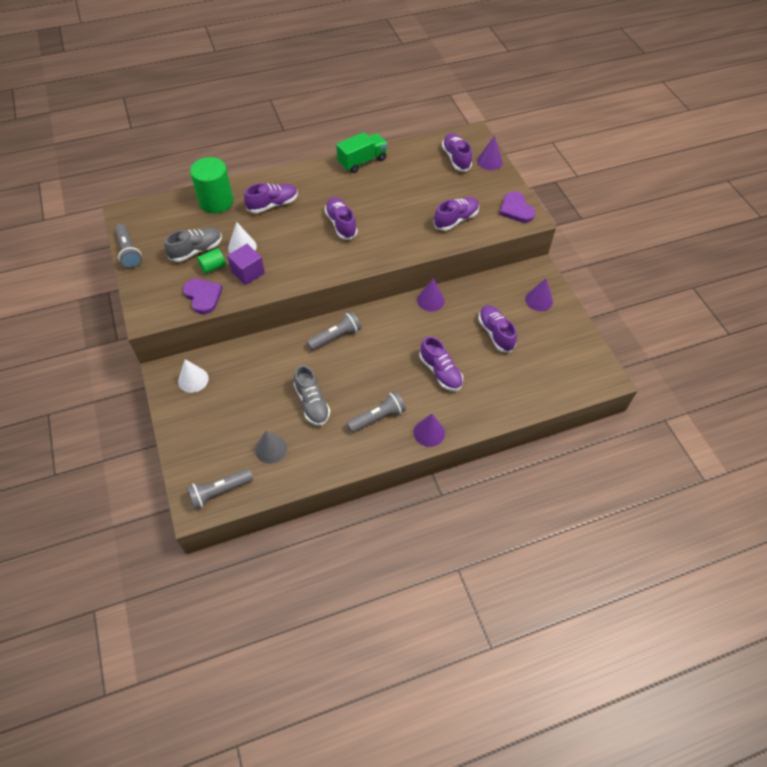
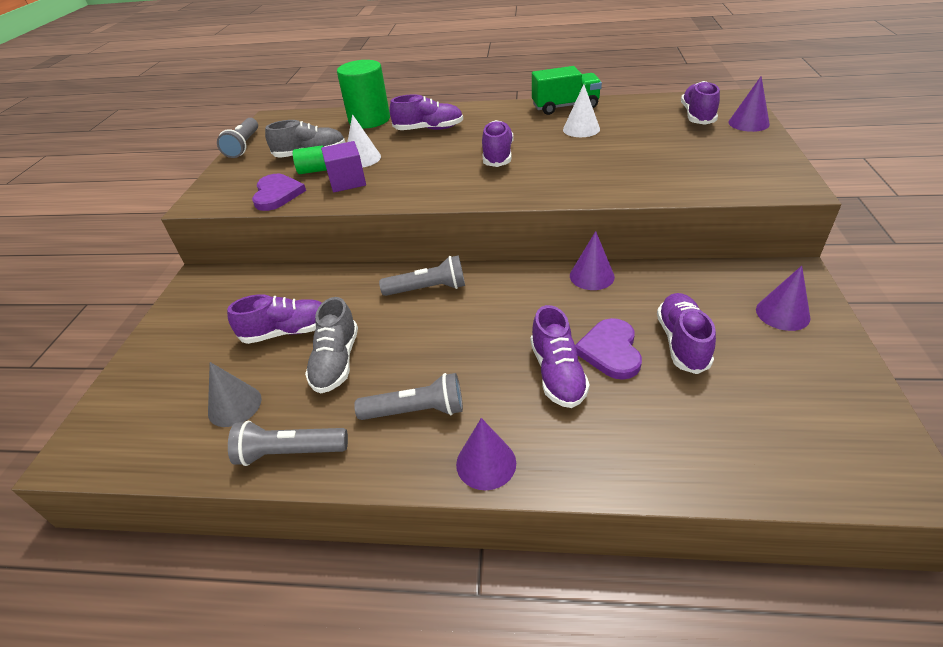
camera: 30 degrees right, 15 degrees down
white cone [178,359,209,393] -> white cone moved to [563,84,600,137]
grey flashlight [187,469,253,509] -> grey flashlight moved to [228,421,348,466]
purple shoe [433,197,479,231] -> purple shoe moved to [227,294,322,344]
purple heart [499,192,535,223] -> purple heart moved to [575,318,642,380]

